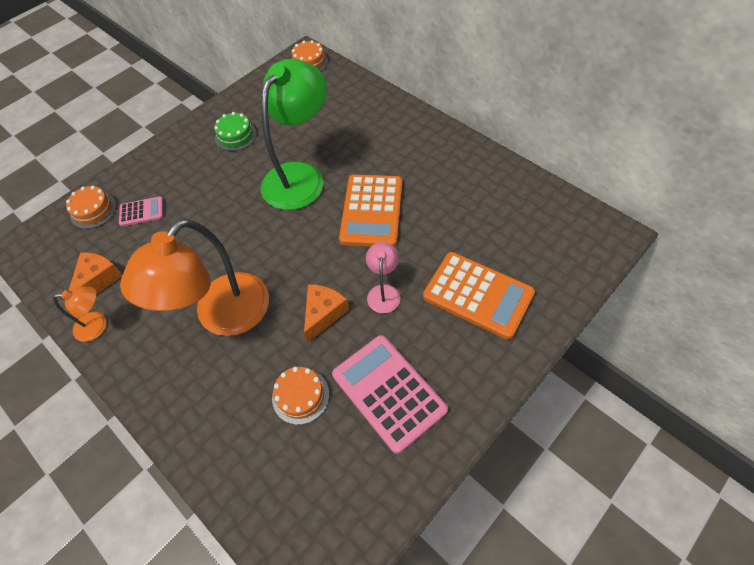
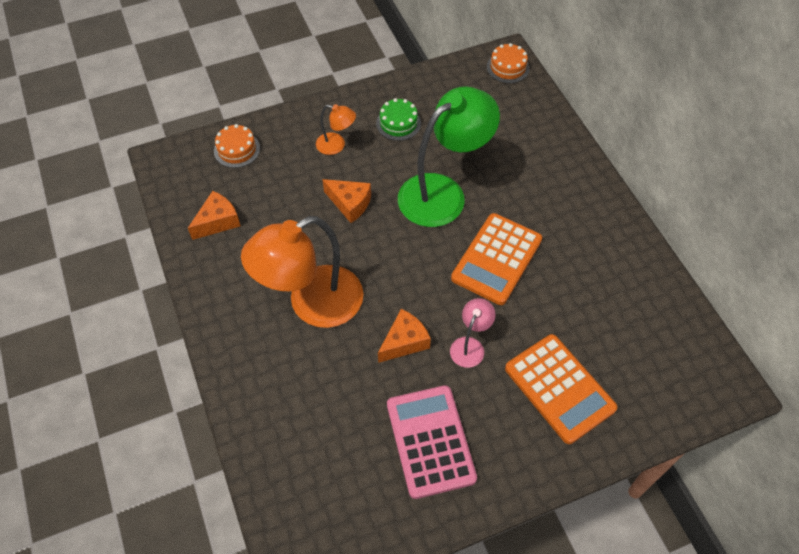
camera: 20 degrees right, 0 degrees up
orange lamp [53,286,106,342] -> orange lamp moved to [316,104,356,155]
pink calculator [119,196,163,227] -> none
orange cake [272,367,329,425] -> none
none -> orange cheese [322,179,371,223]

